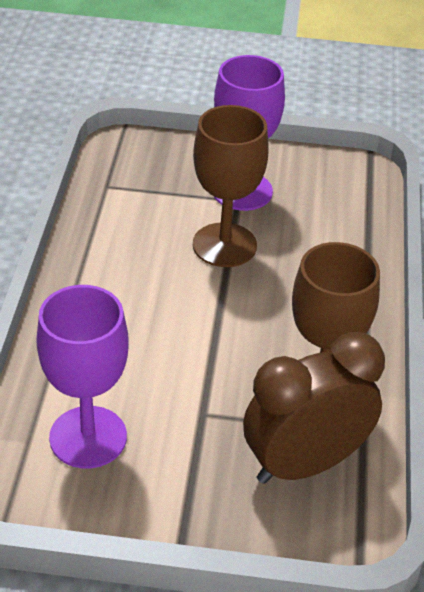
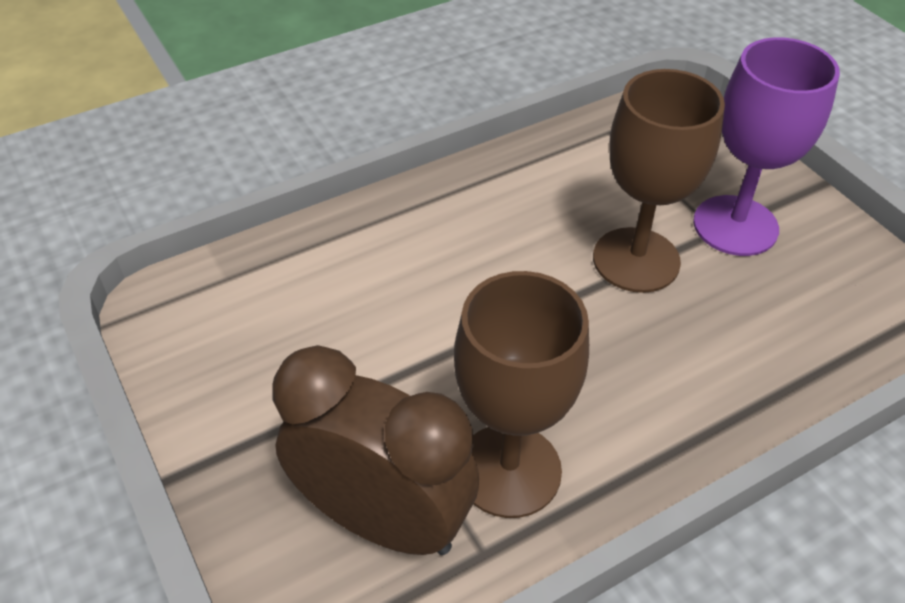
camera: 55 degrees right, 5 degrees up
purple goblet [36,285,129,468] -> none

